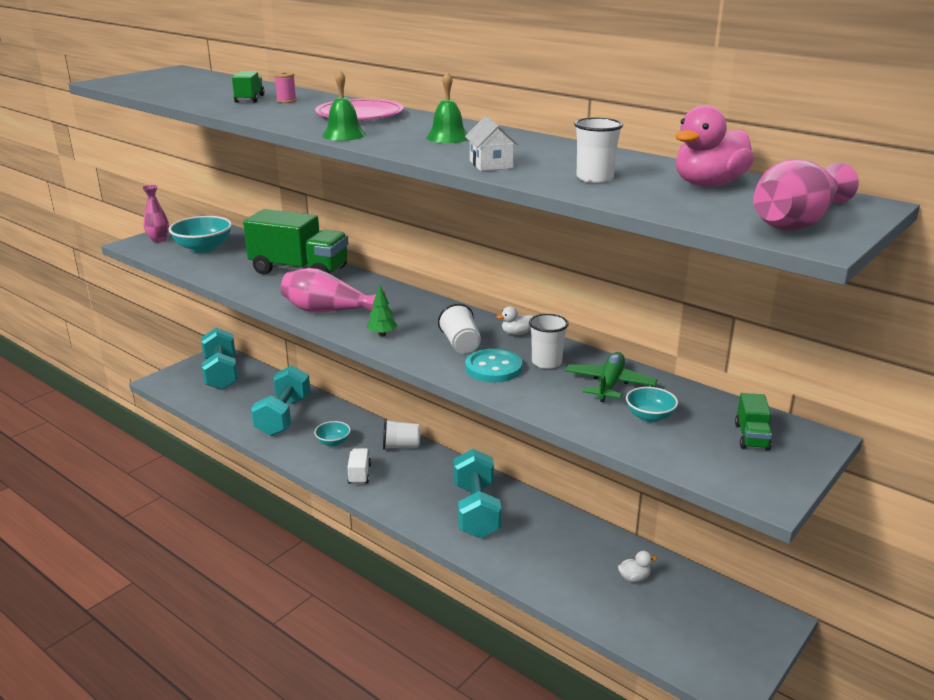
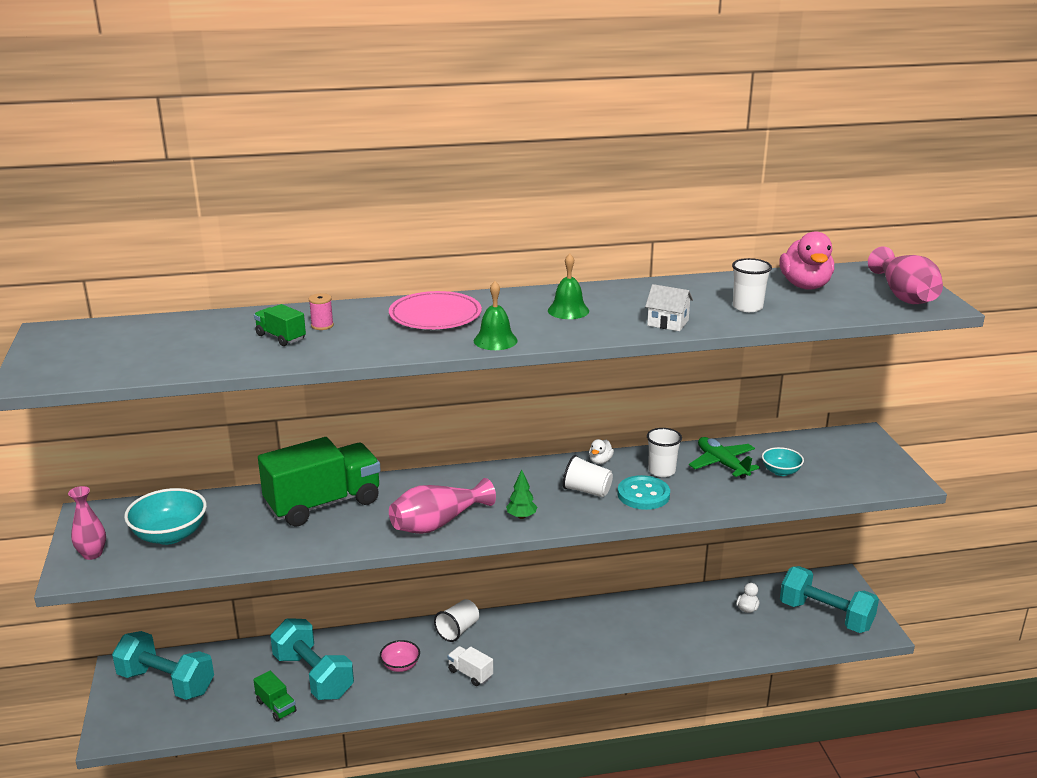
camera: 50 degrees left, 0 degrees up
turquoise bowl [314,421,351,447] -> pink bowl [380,640,420,672]
turquoise dumbbell [454,449,502,538] -> turquoise dumbbell moved to [780,566,879,633]
green truck [735,393,772,451] -> green truck moved to [253,671,297,722]

